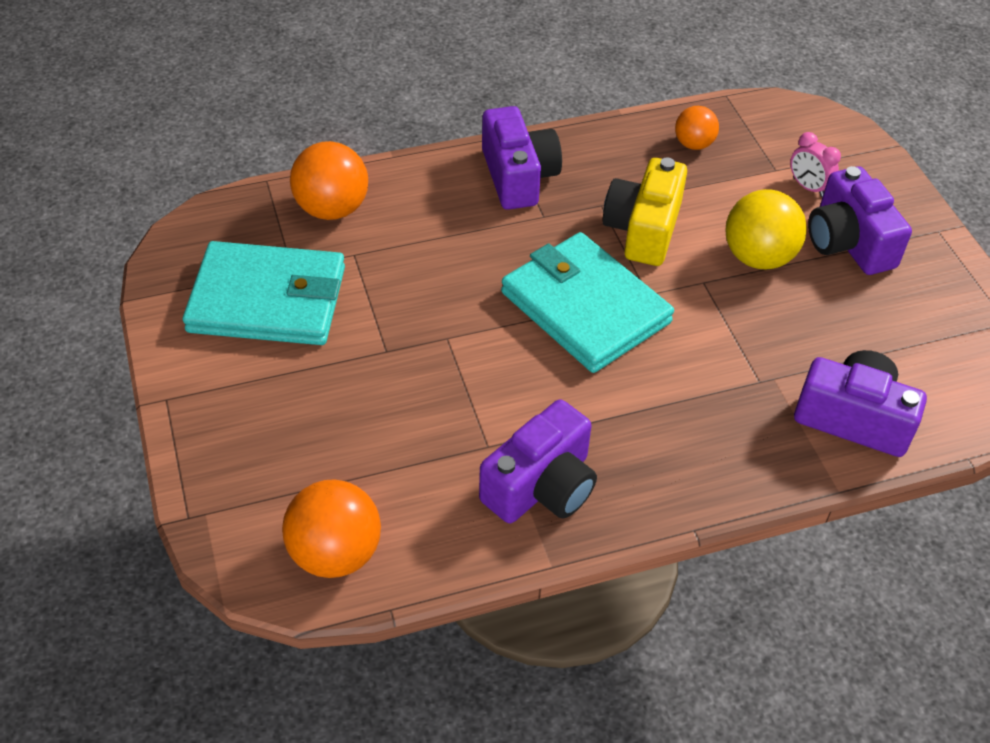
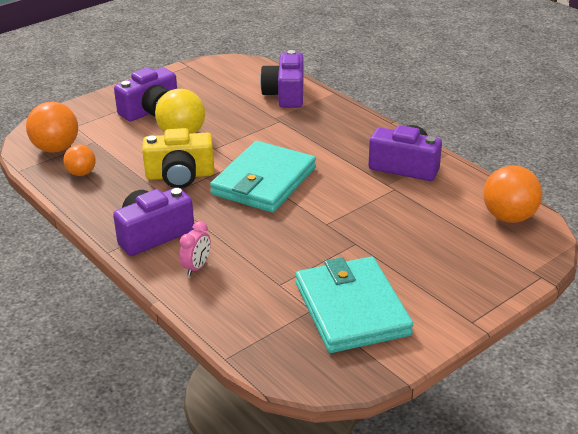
camera: 110 degrees left, 15 degrees down
orange ball [290,141,368,220] -> orange ball moved to [26,102,78,152]
pink clock [790,132,841,197] -> pink clock moved to [179,221,211,276]

